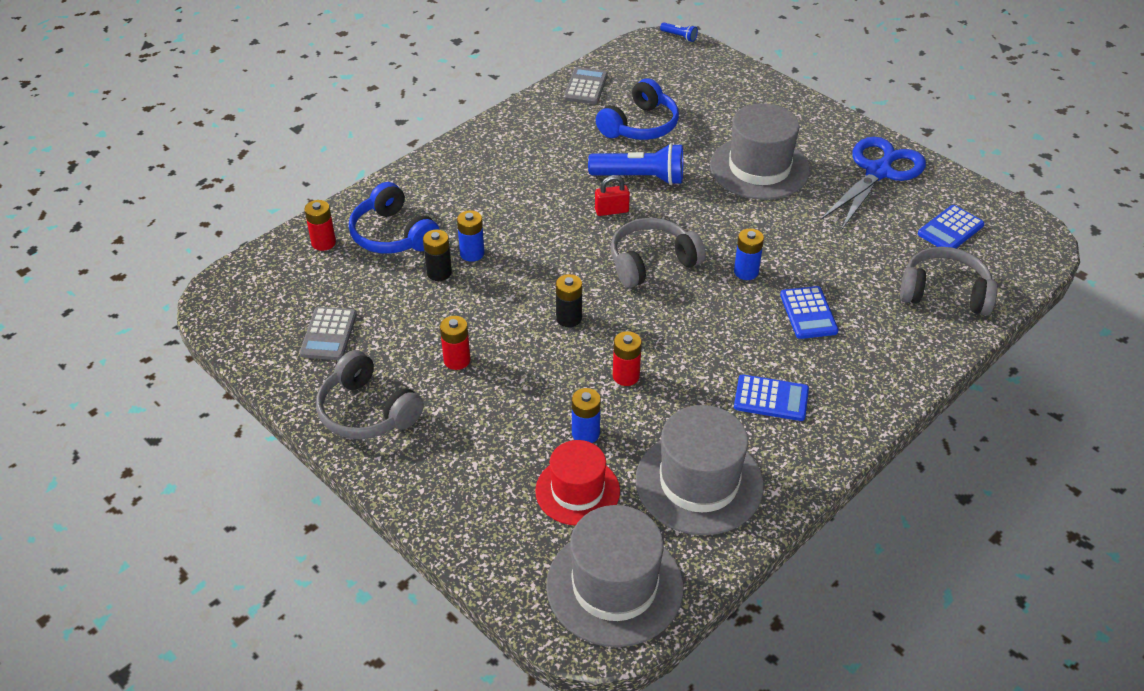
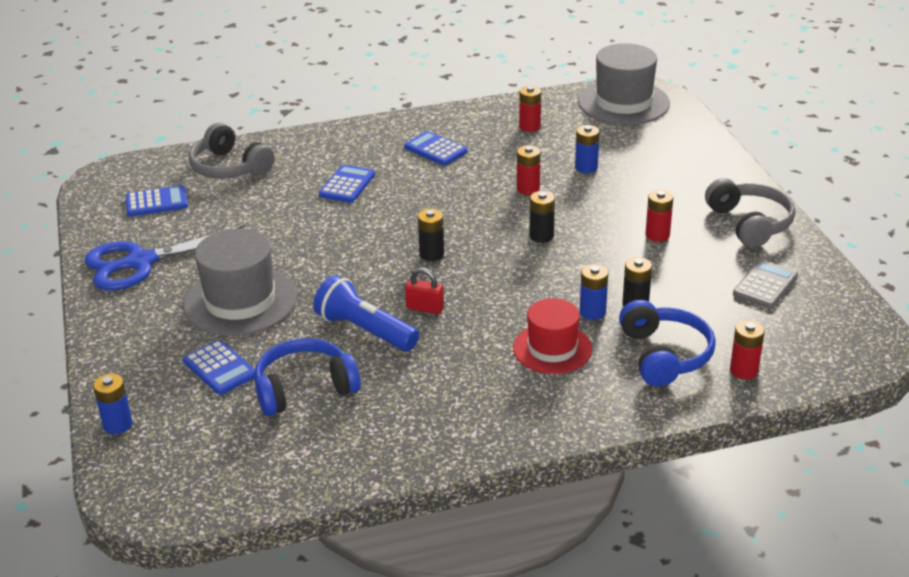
camera: 150 degrees left, 10 degrees down
red hat [535,440,620,526] -> red hat moved to [513,298,592,374]
grey calculator [564,67,608,104] -> none
grey headphones [610,218,705,288] -> black battery [418,209,444,261]
grey hat [635,405,764,535] -> red battery [519,86,541,132]
blue flashlight [660,22,698,42] -> none
blue battery [734,228,764,280] -> blue battery moved to [93,374,133,434]
none -> blue calculator [183,340,255,395]

